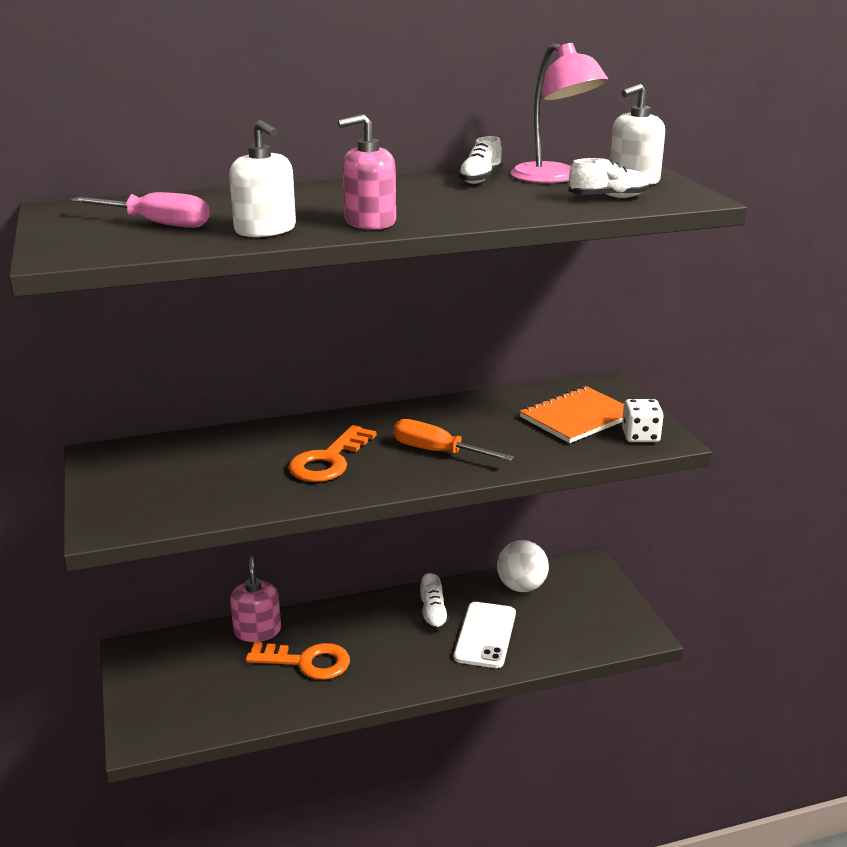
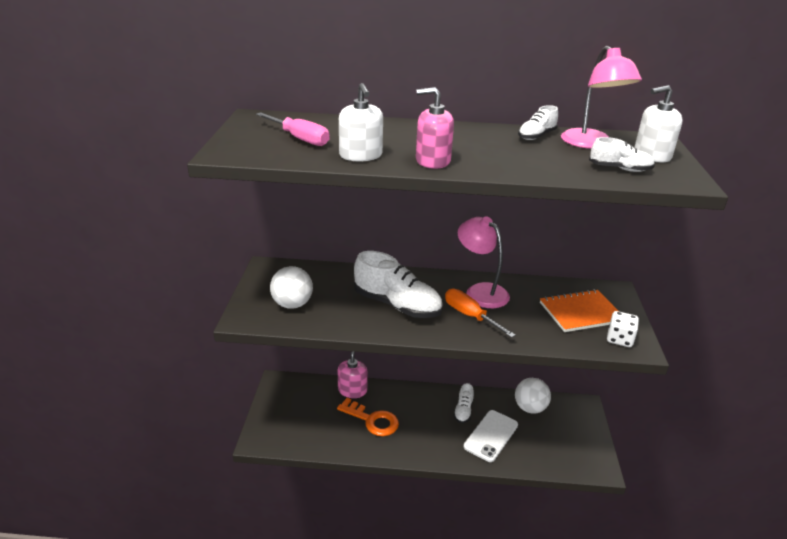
camera: 20 degrees right, 5 degrees up
orange key [288,425,377,482] -> white shoe [354,251,443,318]
none -> white ball [270,266,313,309]
none -> pink lamp [458,216,510,308]

